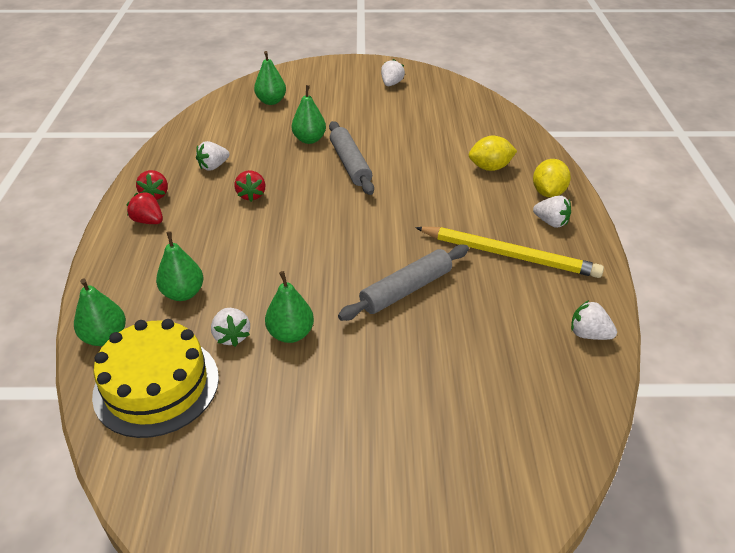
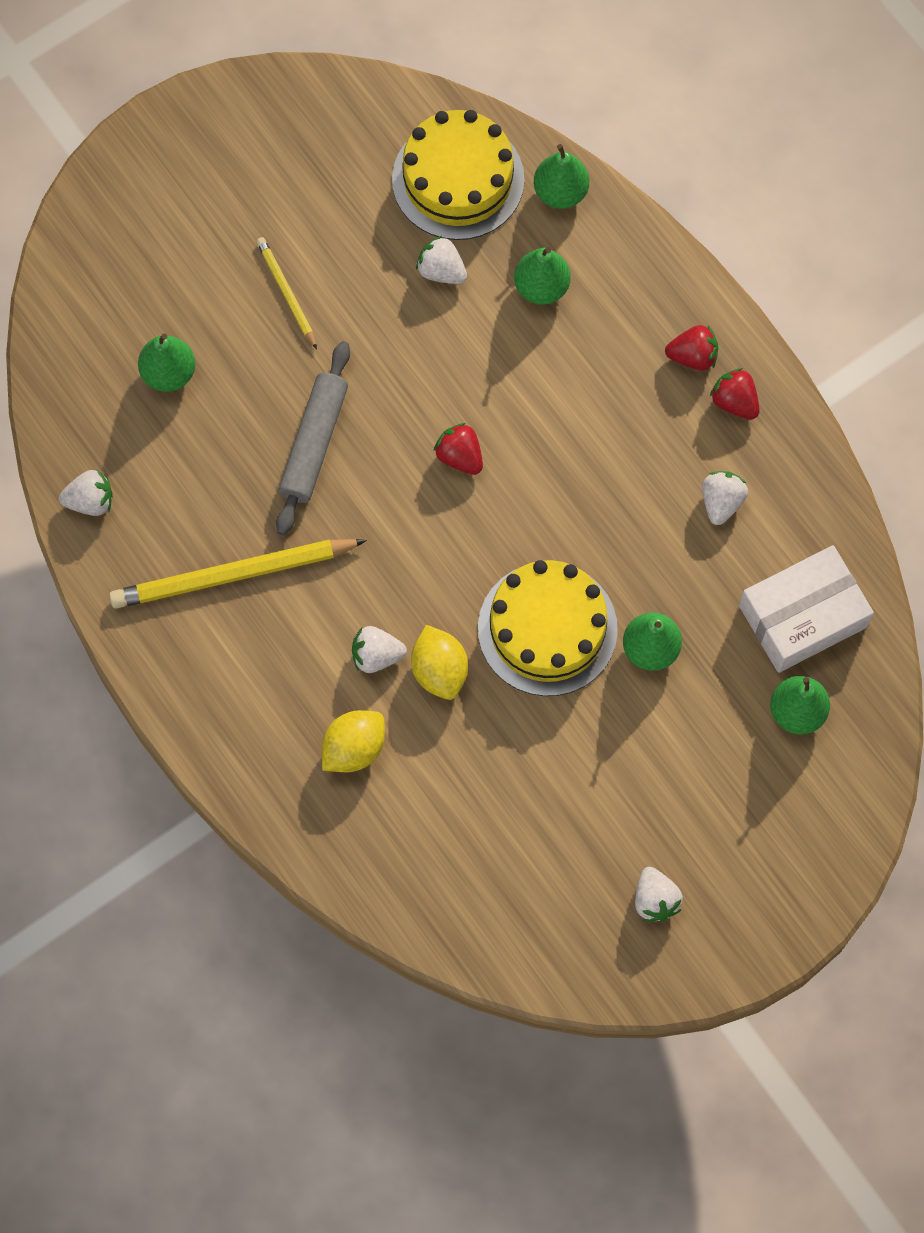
camera: 145 degrees right, 30 degrees up
red strawberry [234,170,265,202] -> red strawberry moved to [434,423,483,475]
green pear [265,271,314,343] -> green pear moved to [138,333,195,392]
grey rolling pin [329,121,374,195] -> yellow cake [478,560,618,696]
yellow lemon [533,159,571,197] -> yellow lemon moved to [411,625,468,700]
white strawberry [533,195,571,228] -> white strawberry moved to [352,626,407,673]
none -> yellow pencil [256,237,317,349]
none -> white box [739,545,874,673]

